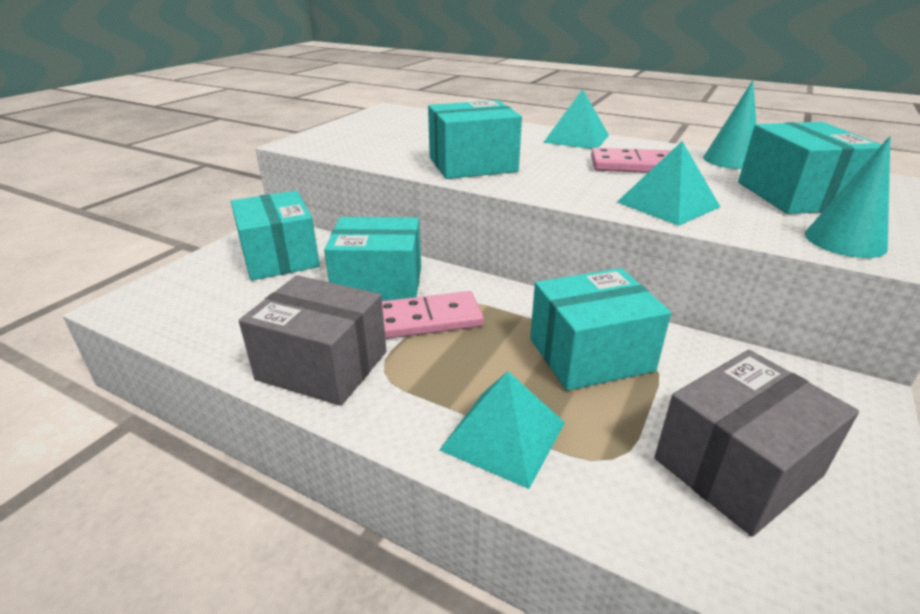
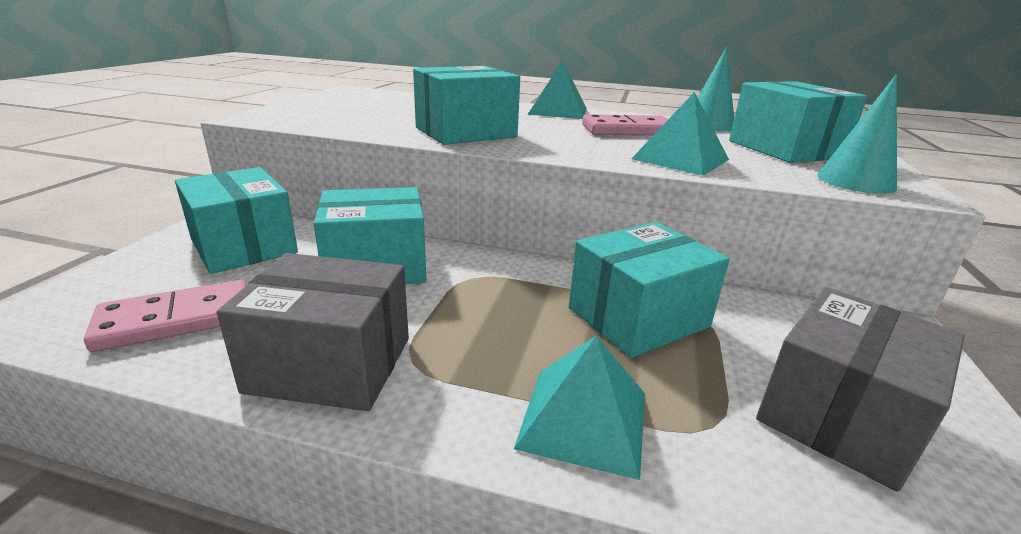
camera: 15 degrees left, 5 degrees down
pink domino [382,291,484,339] -> pink domino moved to [84,280,247,352]

